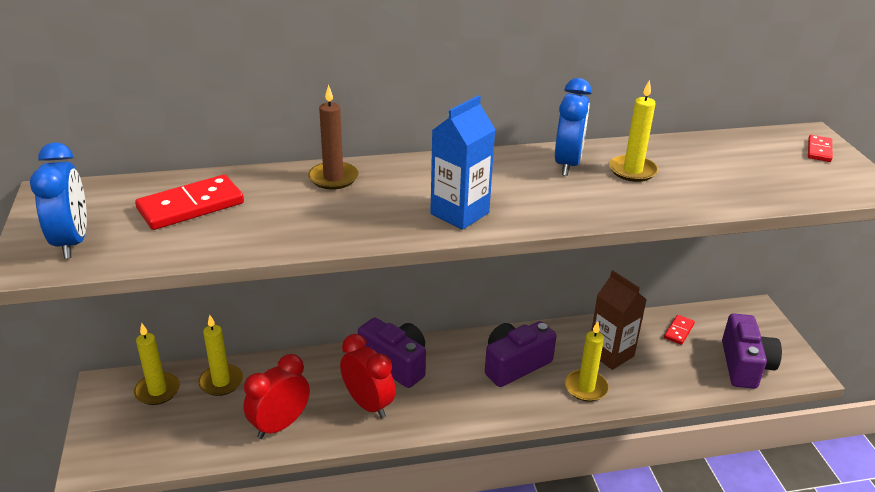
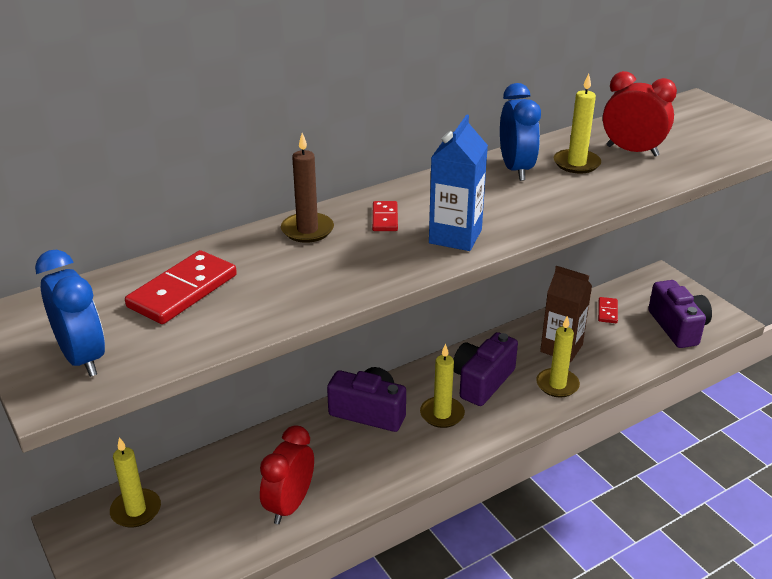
camera: 20 degrees left, 0 degrees up
yellow candle [198,315,243,396] -> yellow candle moved to [420,344,465,428]
red clock [340,334,396,418] -> red clock moved to [603,71,677,157]
red domino [808,135,832,162] -> red domino moved to [372,201,398,231]

